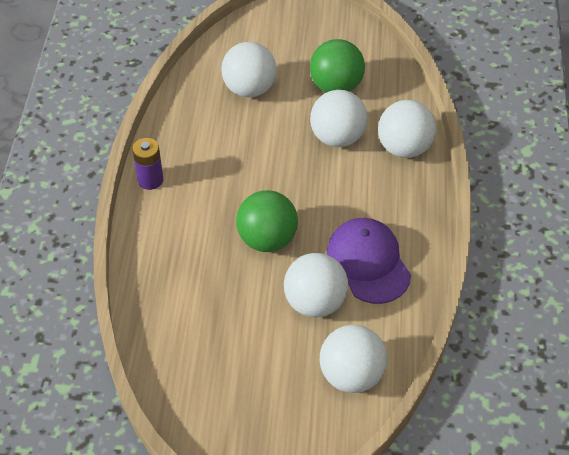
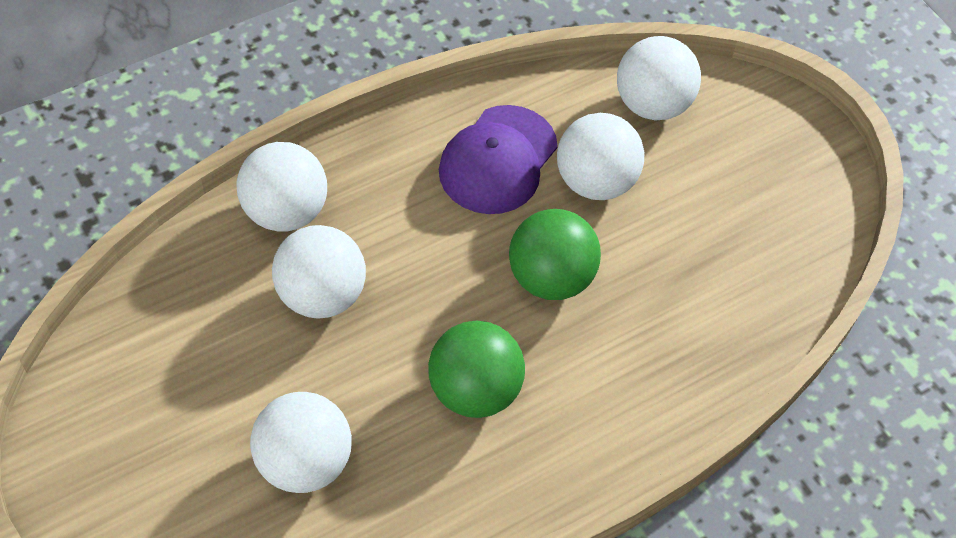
camera: 130 degrees left, 5 degrees up
purple battery [132,138,163,190] -> none
green ball [310,39,365,93] -> green ball moved to [428,320,525,418]

